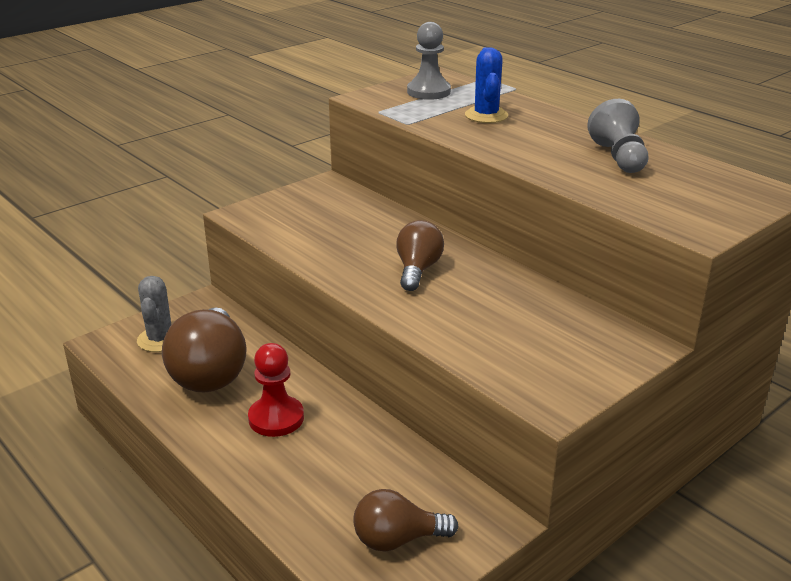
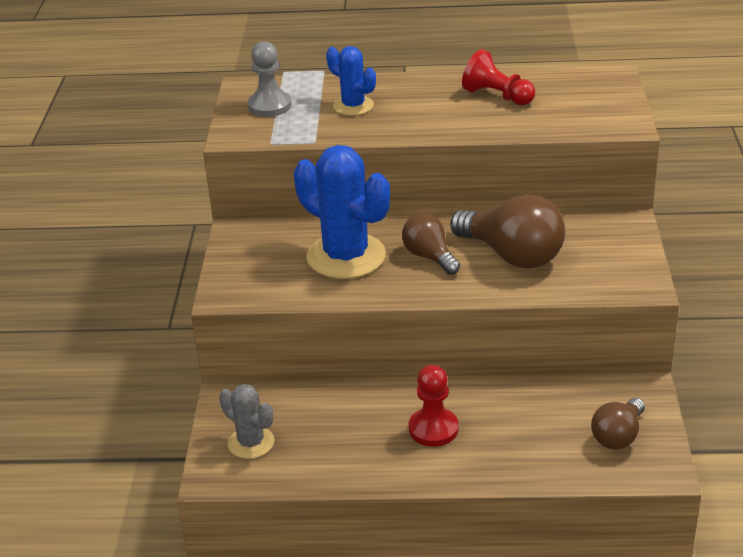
camera: 45 degrees left, 5 degrees up
brown light bulb [162,307,247,393] -> brown light bulb moved to [450,194,565,268]
grey pawn [587,99,648,173] -> red pawn [462,49,535,105]
none -> blue cactus [294,145,390,279]

